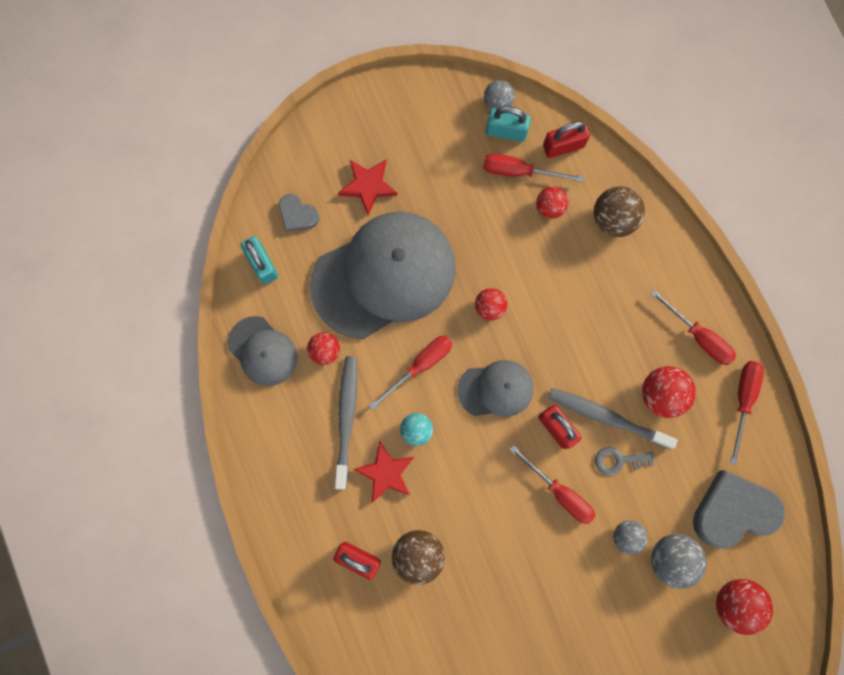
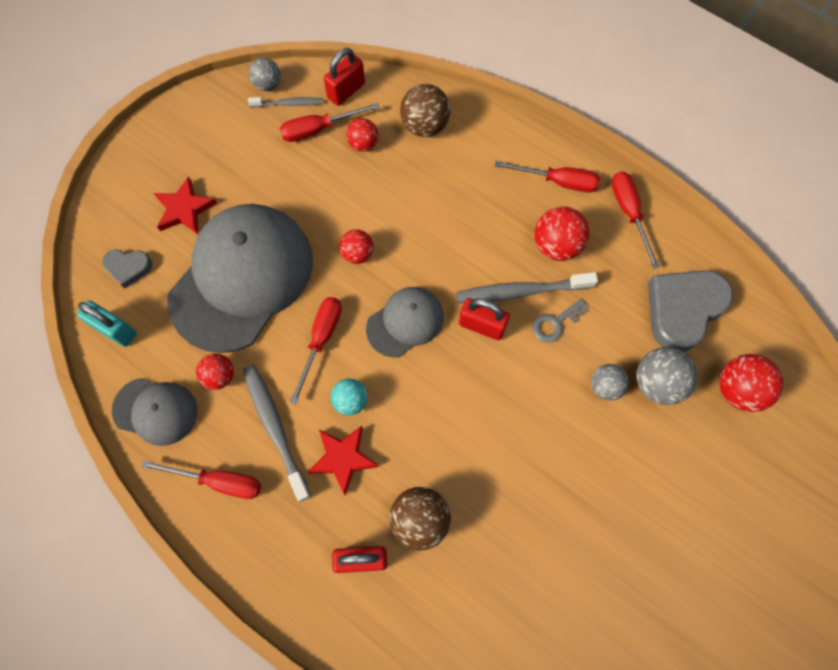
camera: 30 degrees left, 10 degrees down
turquoise padlock [486,106,531,142] -> grey toothbrush [248,97,323,107]
red screwdriver [509,445,595,524] -> red screwdriver moved to [142,460,261,499]

